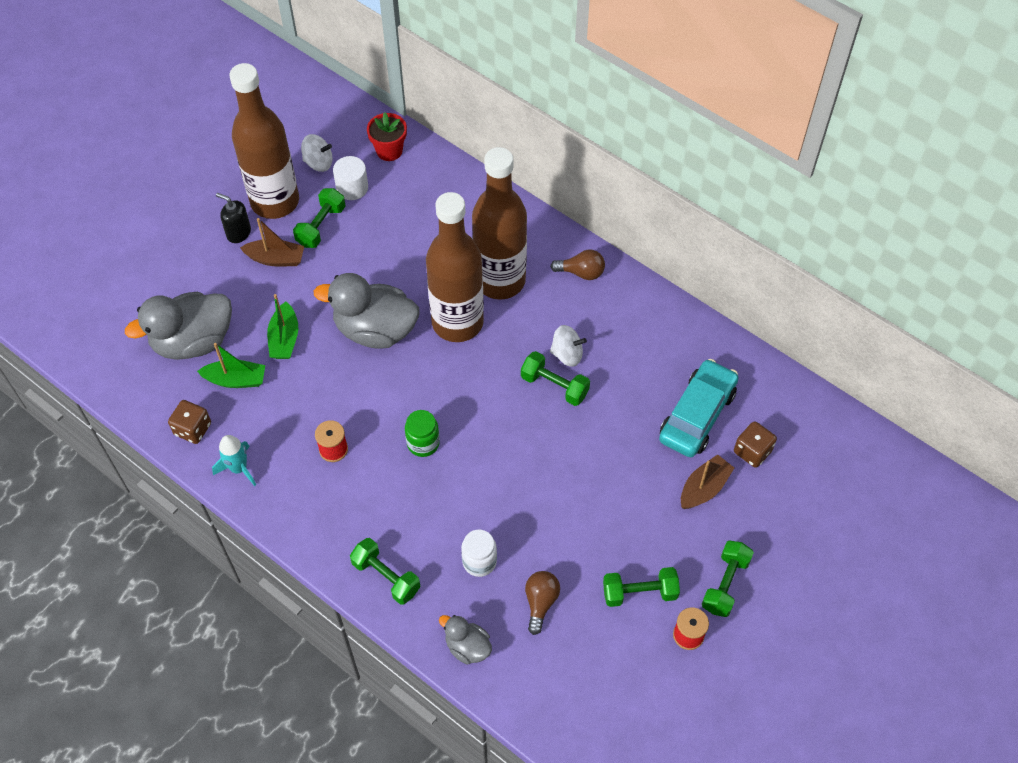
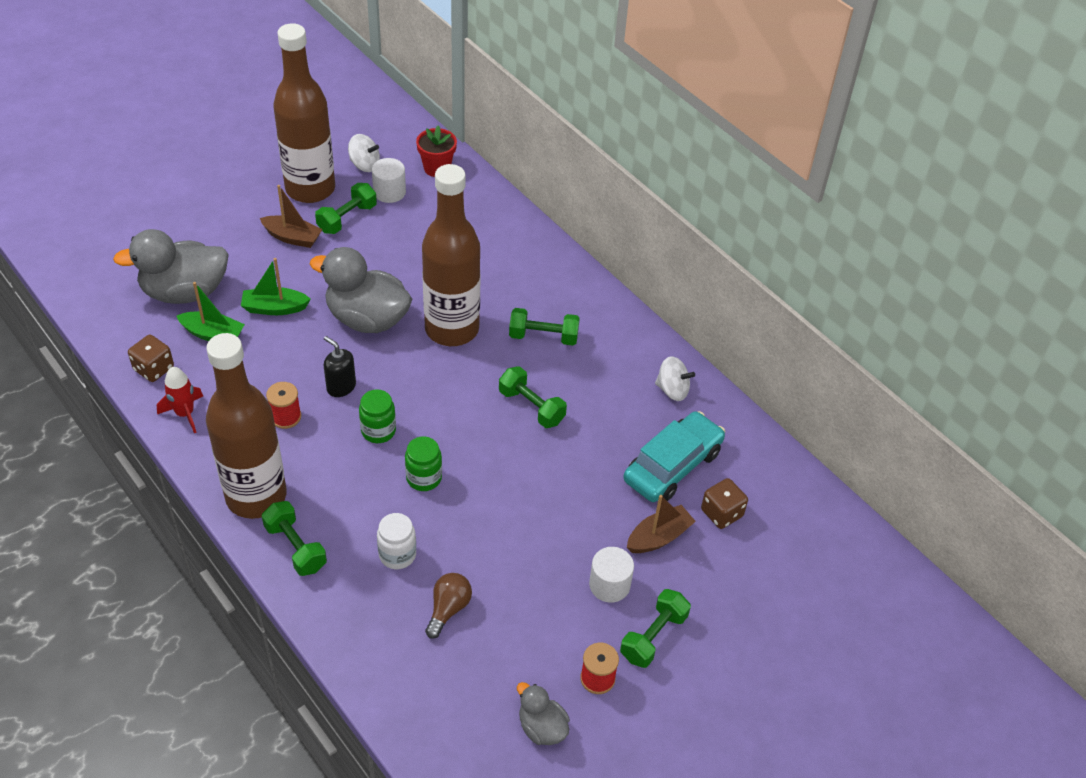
camera: 10 degrees right, 10 degrees down
turquoise rocket [212,435,256,486] -> red rocket [157,367,203,433]
black soap dispenser [216,193,251,243] -> black soap dispenser moved to [324,336,356,397]
green boat [267,294,298,359] -> green boat turned 75 degrees clockwise [241,258,311,315]
grey duck [439,615,492,664] -> grey duck moved to [517,682,570,745]
brown bottle [472,147,527,300] -> brown bottle moved to [206,333,287,519]
brown light bulb [550,250,605,280] -> none
white spinning top [550,325,587,367] -> white spinning top moved to [655,356,695,401]
green dumbbell [603,567,680,607] -> green dumbbell moved to [509,308,580,346]
none -> green jar [405,436,442,491]
none -> white cylinder [589,547,634,603]

